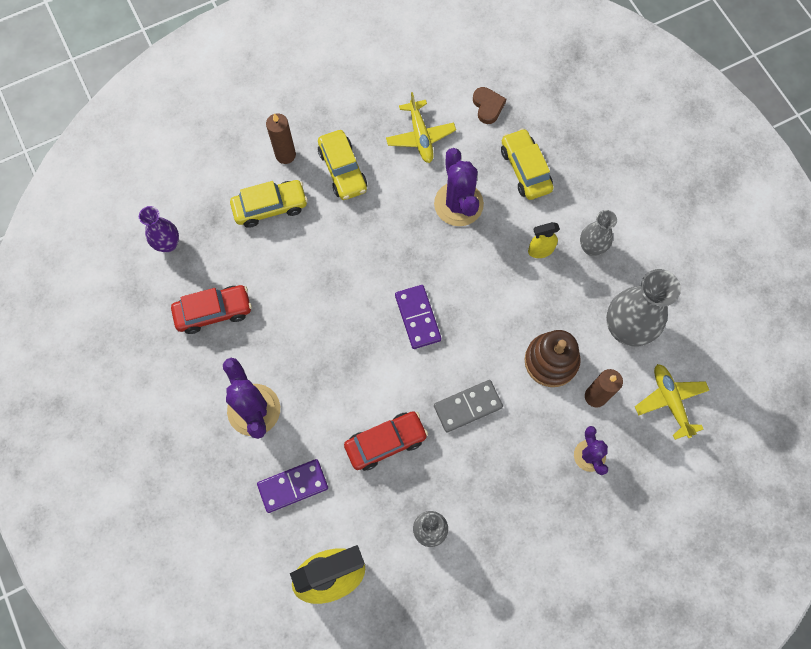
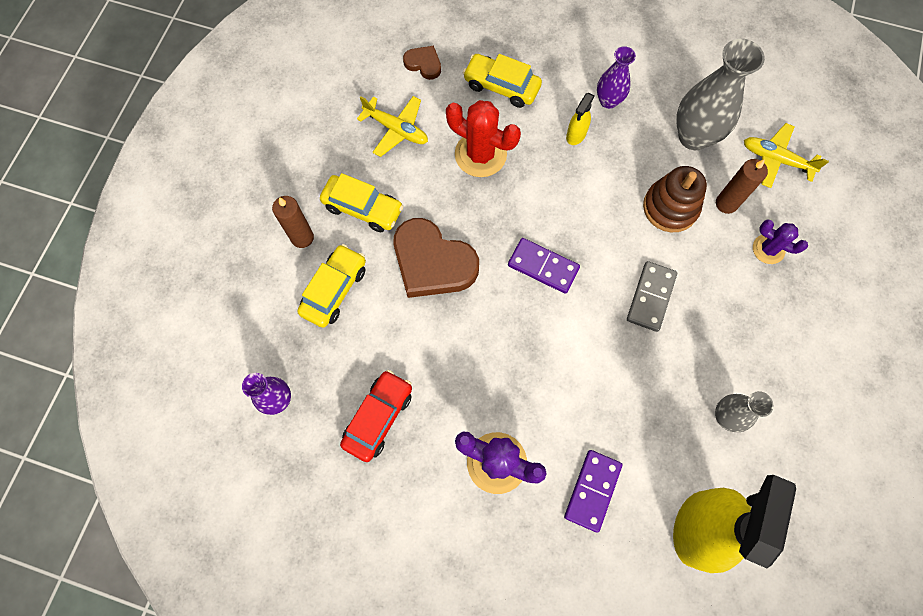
camera: 45 degrees left, 0 degrees up
red car [344,411,428,471] -> none
purple cactus [434,148,484,226] -> red cactus [446,100,521,177]
grey vase [580,210,617,256] -> purple vase [597,46,636,109]
none -> brown heart [393,218,479,298]

